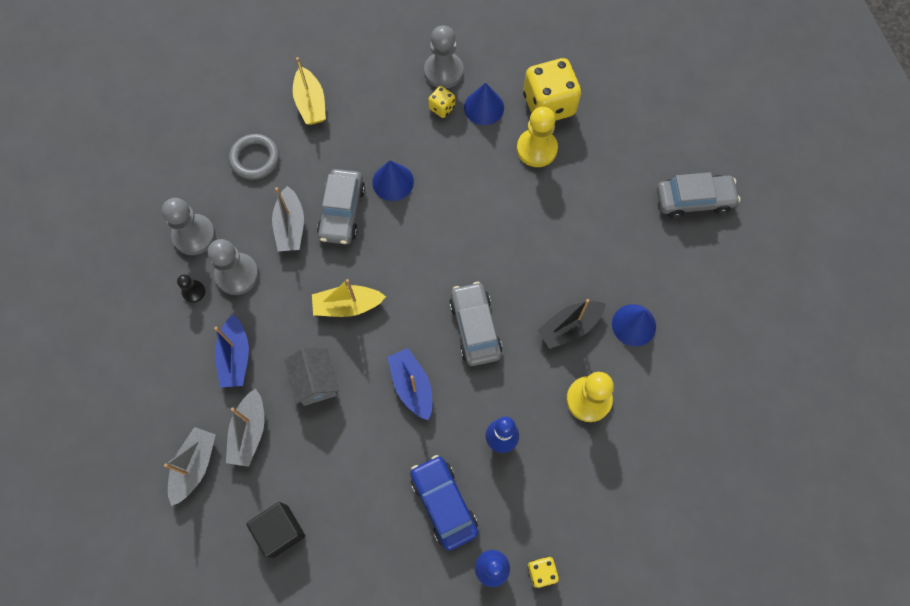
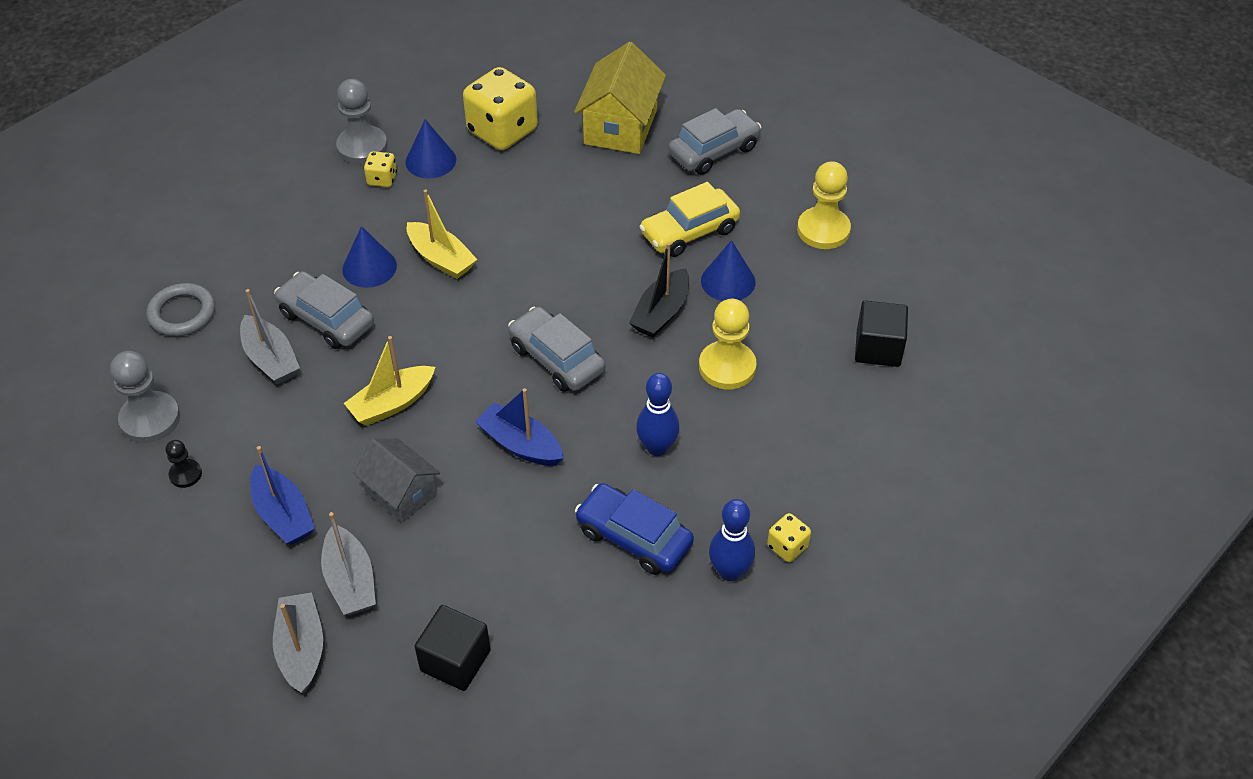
camera: 30 degrees left, 20 degrees down
grey pawn [208,239,259,295] -> none
yellow boat [293,57,326,125] -> yellow boat moved to [407,189,477,279]
grey car [317,169,365,244] -> grey car turned 150 degrees clockwise [274,271,374,349]
yellow pawn [517,107,558,167] -> yellow pawn moved to [797,161,851,249]
none -> yellow house [574,42,666,154]
none -> yellow car [639,182,740,257]
none -> black cube [855,301,908,367]

